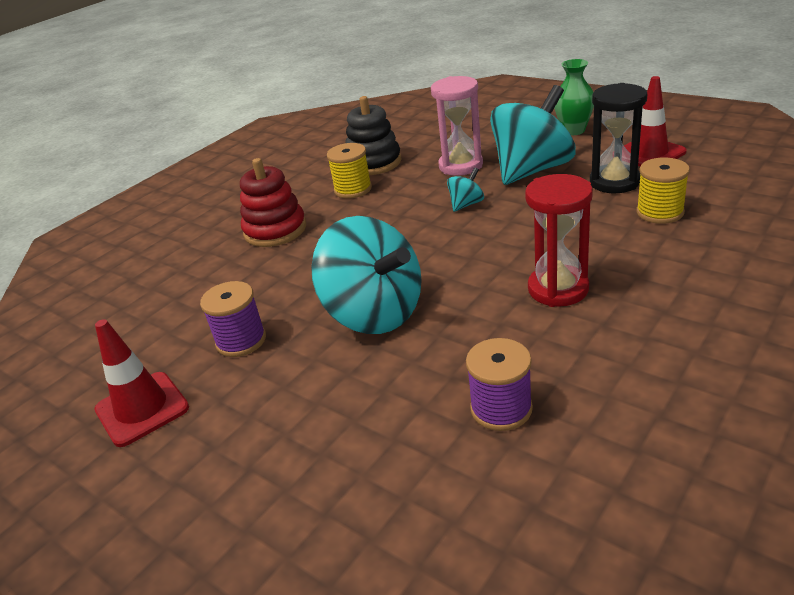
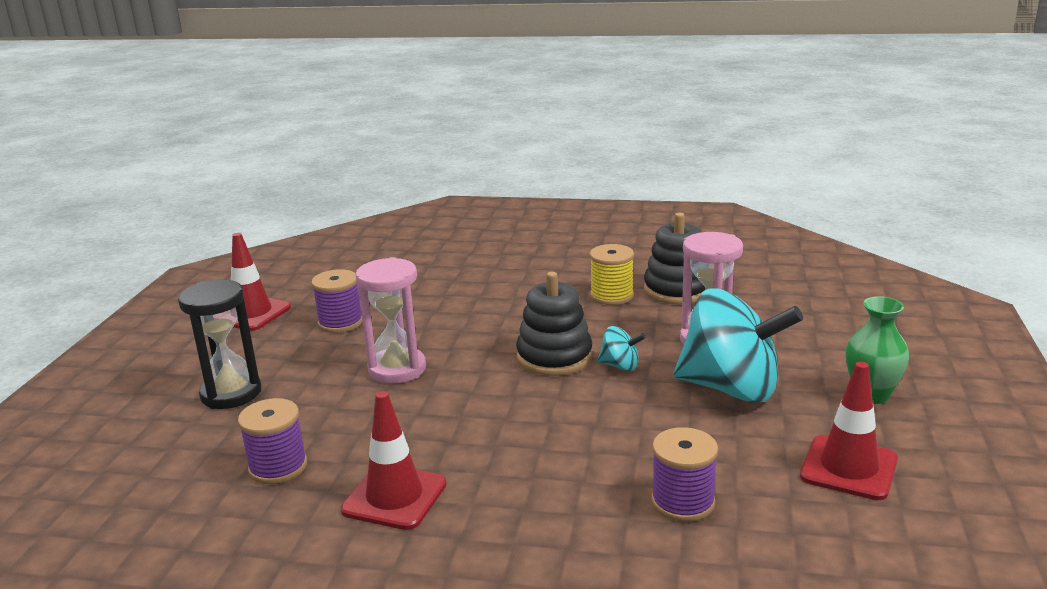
camera: 60 degrees right, 10 degrees down
red stacking toy [240,158,306,247] -> none
turquoise spinning top [311,216,422,334] -> pink hourglass [355,257,426,384]
red hourglass [525,174,593,307] -> none
black hourglass [590,83,647,193] -> black hourglass moved to [178,279,261,409]
yellow spool [636,158,690,224] -> purple spool [651,427,718,522]
none -> red traffic cone [341,391,447,530]
none -> black stacking toy [516,272,593,376]

